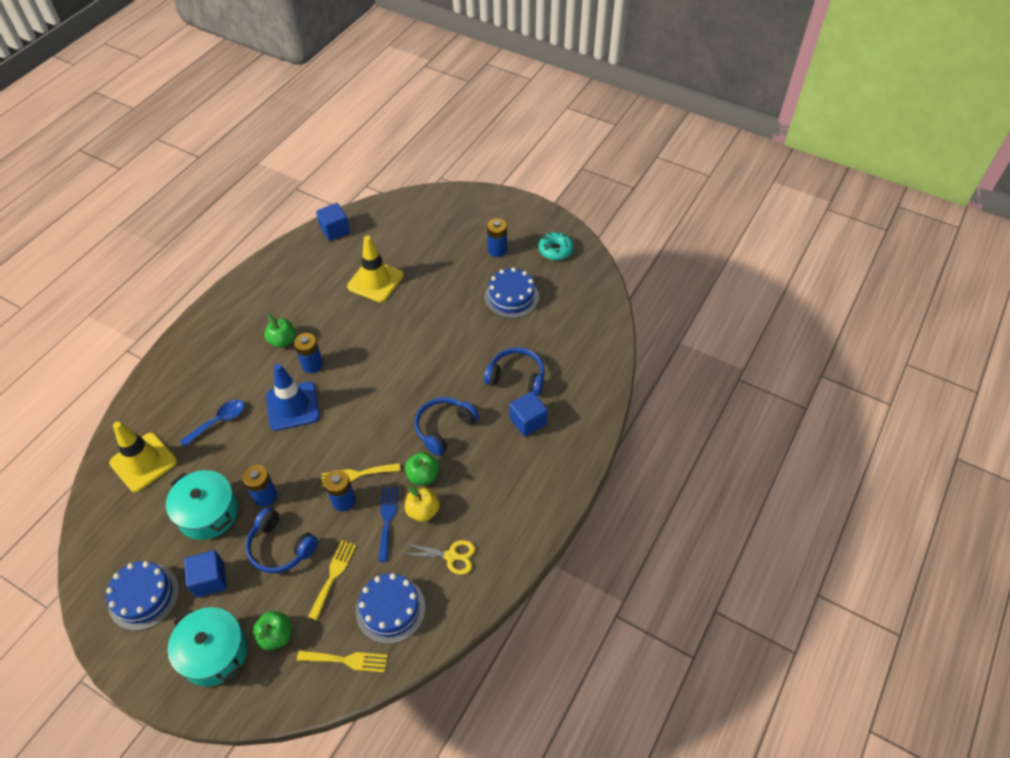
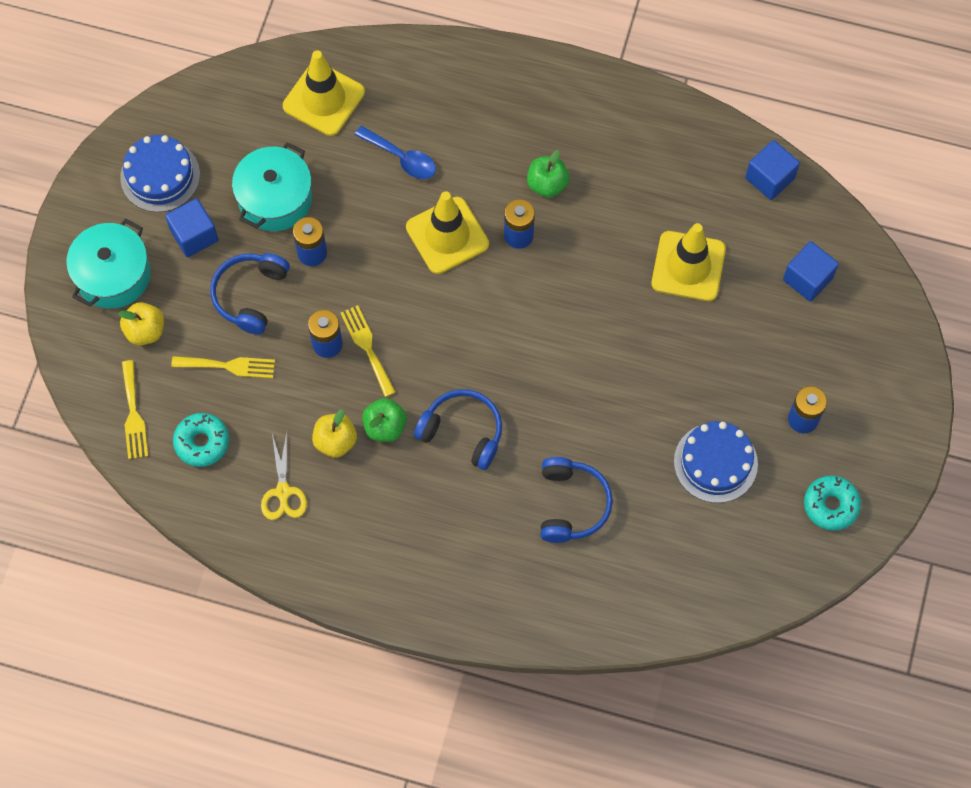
camera: 75 degrees right, 15 degrees up
green apple [253,611,292,650] -> yellow apple [118,302,164,345]
blue traffic cone [266,364,320,431] -> yellow traffic cone [406,191,489,274]
blue cake [356,573,425,644] -> turquoise donut [173,413,229,467]
blue fork [378,487,398,562] -> none
blue cube [509,391,548,437] -> blue cube moved to [783,241,839,302]

